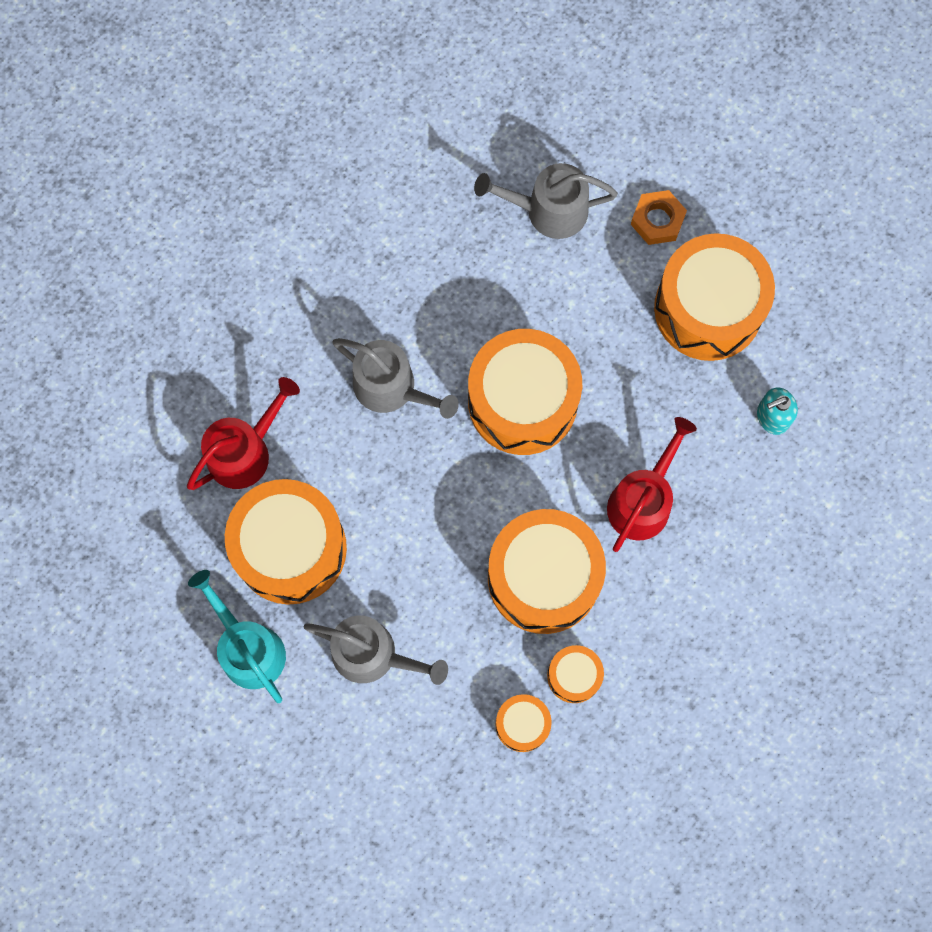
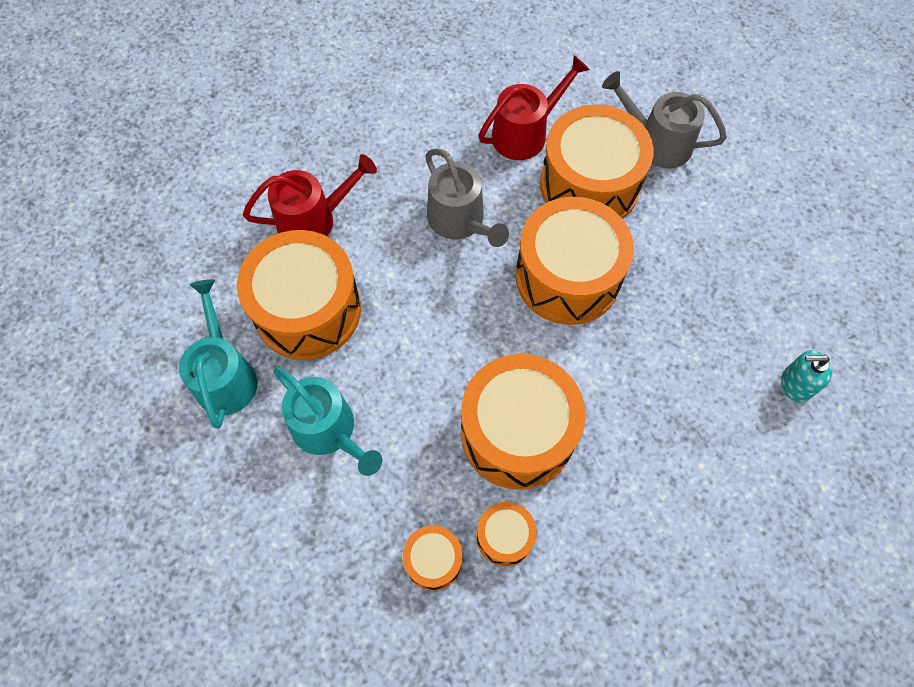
camera: 25 degrees right, 10 degrees down
grey watering can [303,615,448,685] -> turquoise watering can [273,367,382,476]
red watering can [607,417,697,552] -> red watering can moved to [479,55,590,160]
orange nut [631,190,687,245] -> none
orange drum [654,233,775,361] -> orange drum moved to [540,104,654,219]

